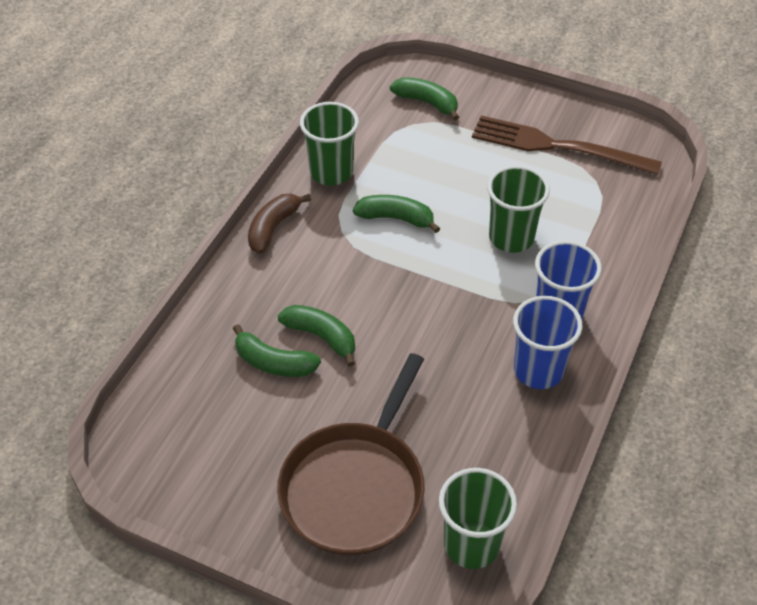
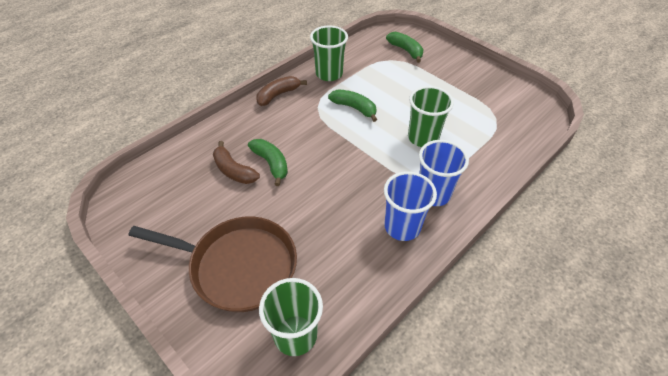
camera: 20 degrees right, 0 degrees up
green banana [233,324,321,377] -> brown banana [213,141,260,184]
brown pan [277,353,425,555] -> brown pan turned 120 degrees counterclockwise [128,217,297,312]
brown fork [472,115,662,175] -> none

